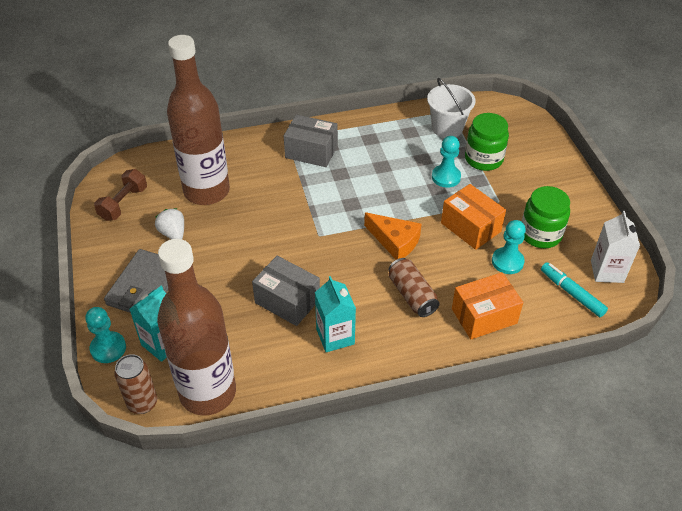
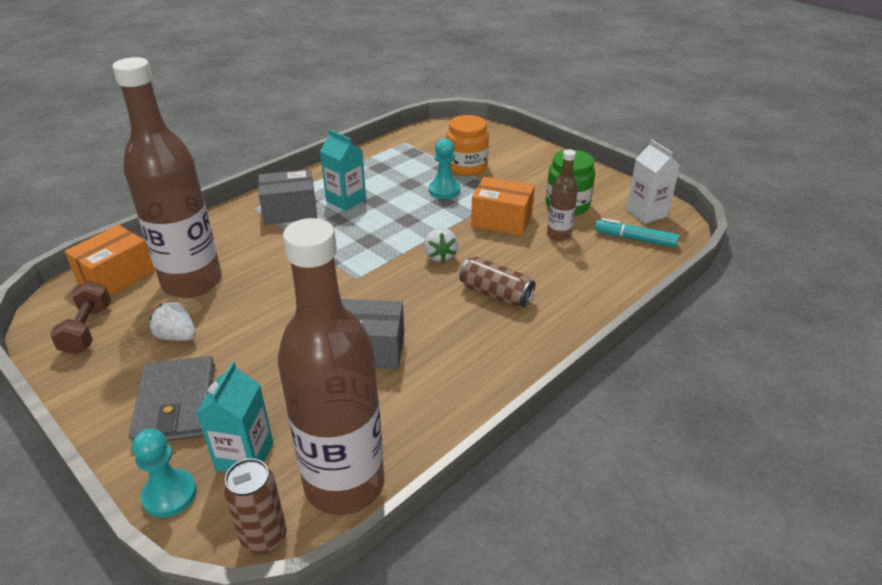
camera: 30 degrees left, 10 degrees down
turquoise carton [315,276,356,352] -> turquoise carton moved to [320,130,366,211]
orange cheese [364,212,421,260] -> white strawberry [424,228,458,262]
white bucket [427,78,475,138] -> none
orange box [452,272,523,340] -> orange box moved to [64,225,155,296]
green jar [465,113,509,171] -> orange jar [447,115,489,176]
turquoise pawn [492,220,526,274] -> brown bottle [547,149,578,241]

